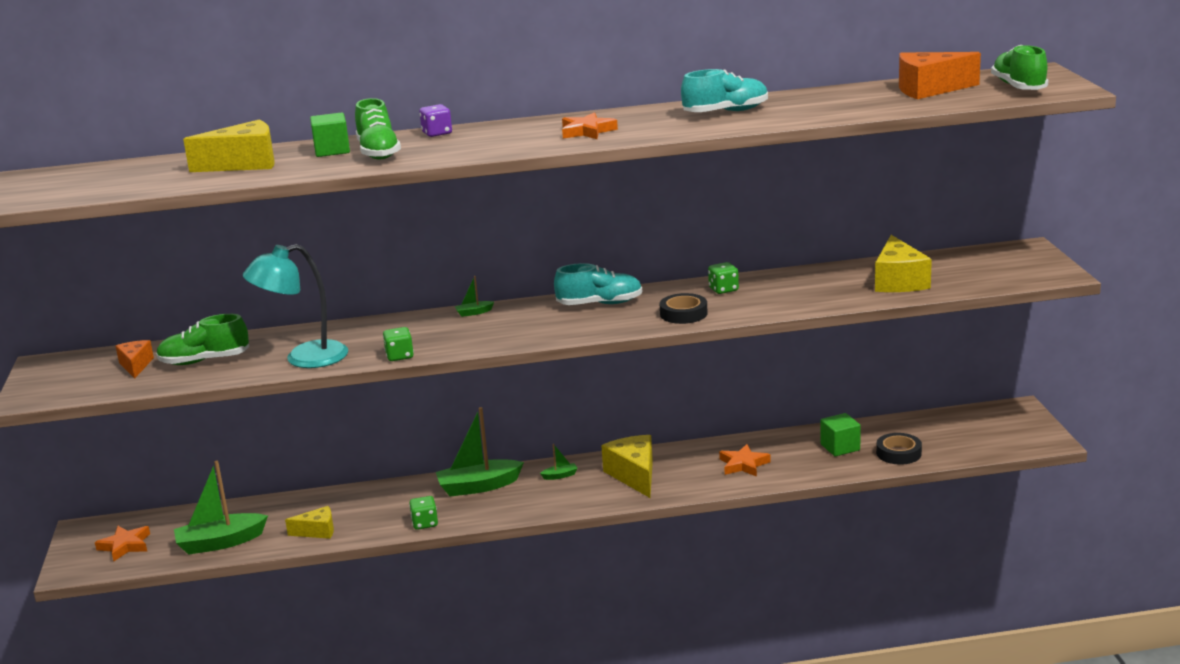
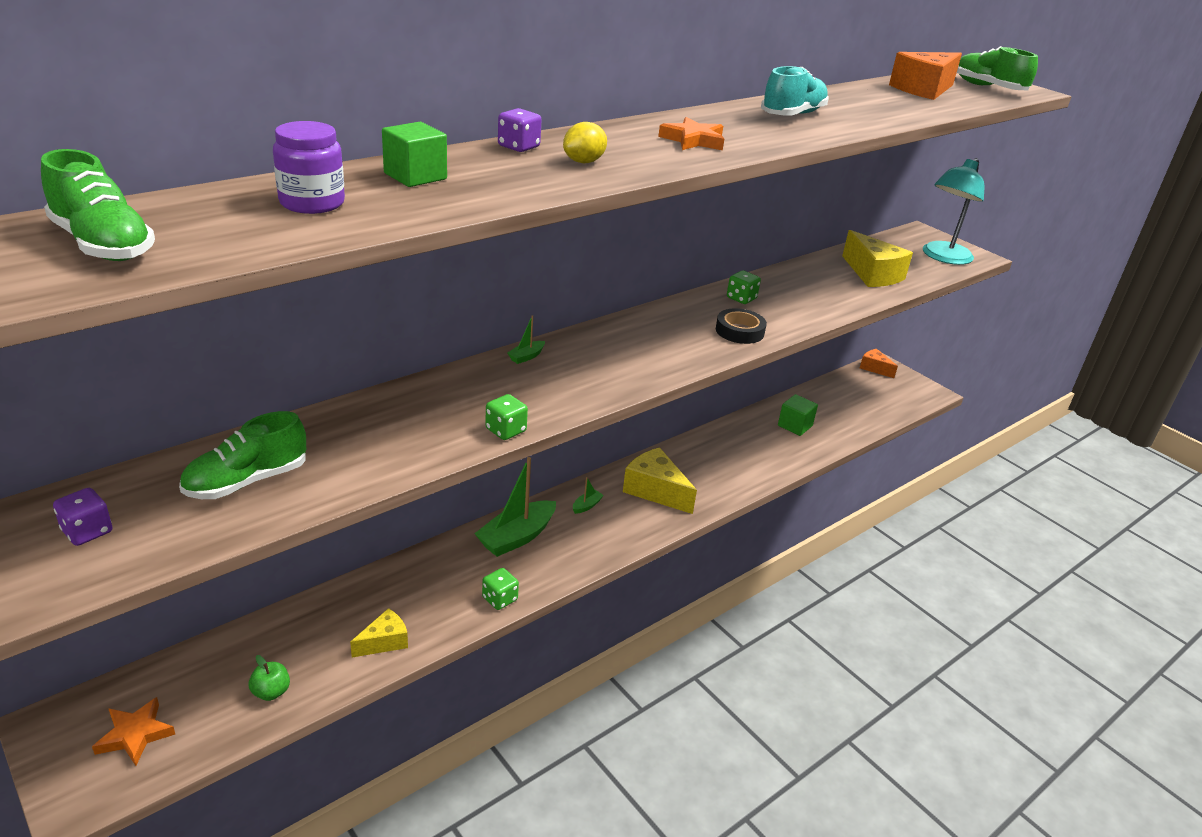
camera: 35 degrees left, 10 degrees up
orange cheese [116,340,154,379] -> orange cheese moved to [860,349,898,378]
green boat [174,460,268,555] -> green apple [249,655,290,701]
yellow cheese [183,119,275,172] -> purple jar [273,121,345,214]
turquoise lamp [243,244,348,368] -> turquoise lamp moved to [923,158,984,265]
green shoe [355,98,401,160] -> green shoe moved to [41,149,155,261]
turquoise shoe [554,263,642,305] -> none
orange star [719,444,771,477] -> none
black tape [876,433,922,465] -> none
none -> purple dice [53,488,112,546]
none -> yellow lemon [563,122,607,163]

